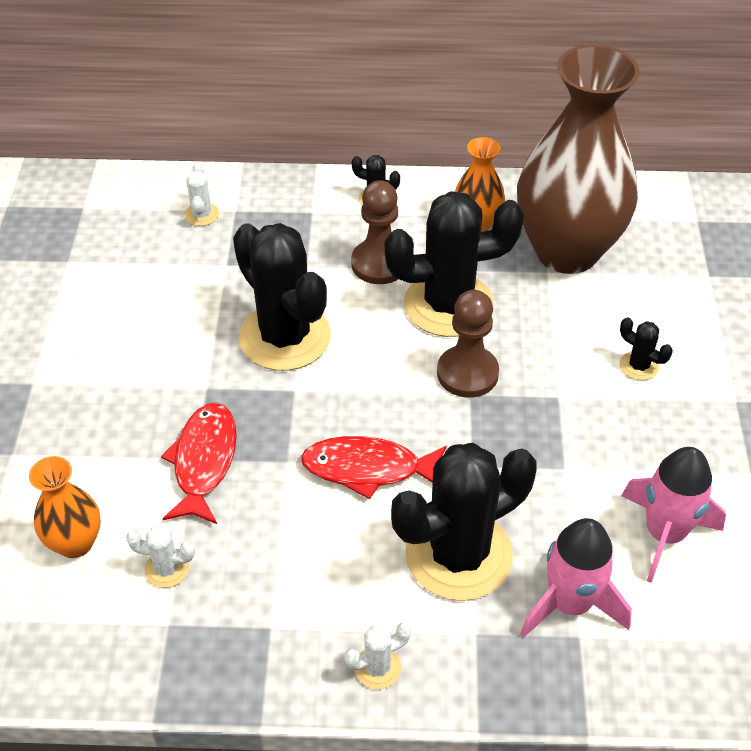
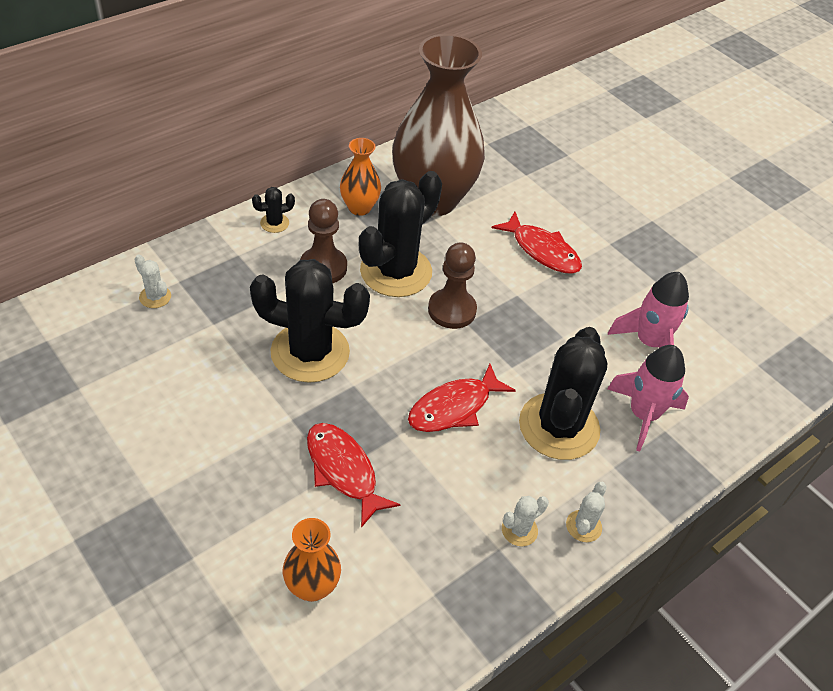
camera: 45 degrees left, 0 degrees up
white cactus [126,525,195,588] -> white cactus moved to [502,496,549,546]
black cactus [620,317,673,380] -> red fish [492,212,582,274]

